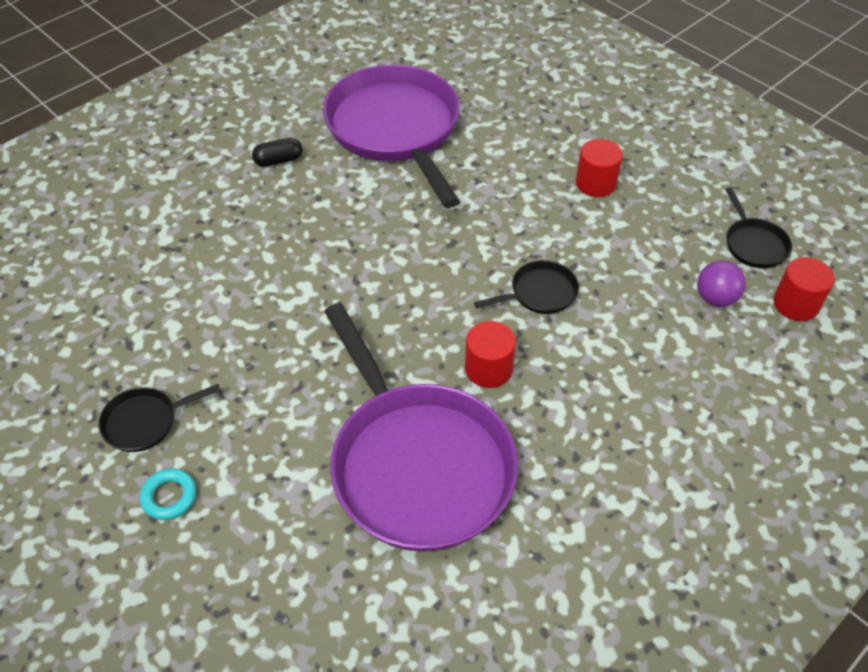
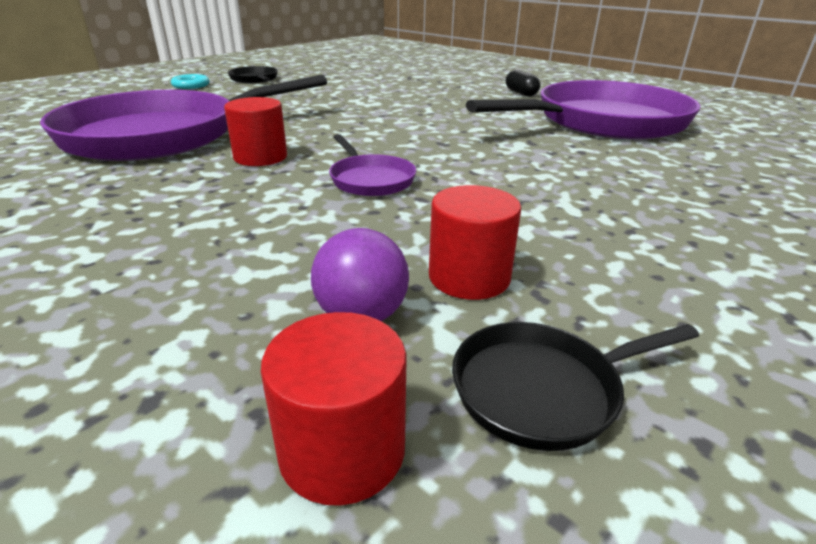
camera: 85 degrees right, 20 degrees down
black pan [474,260,579,314] -> purple pan [329,134,416,196]
red cylinder [576,139,623,197] -> red cylinder moved to [429,185,521,300]

